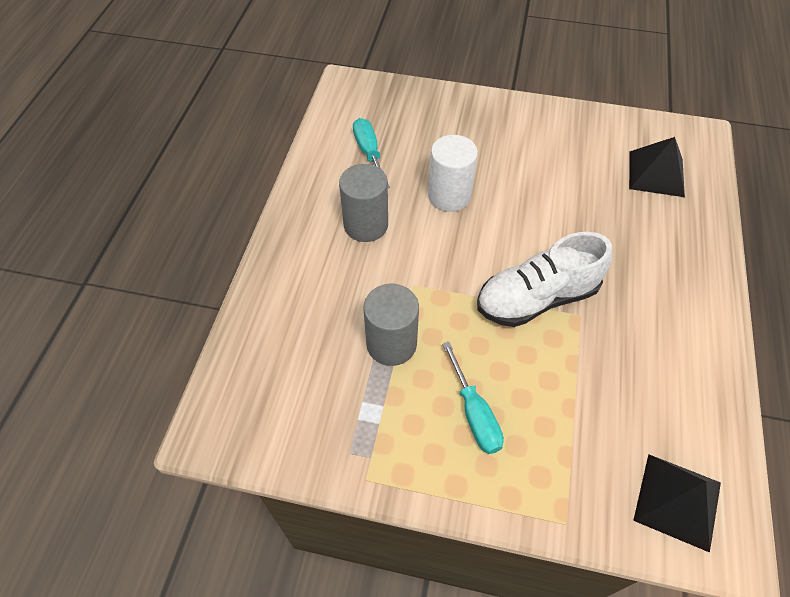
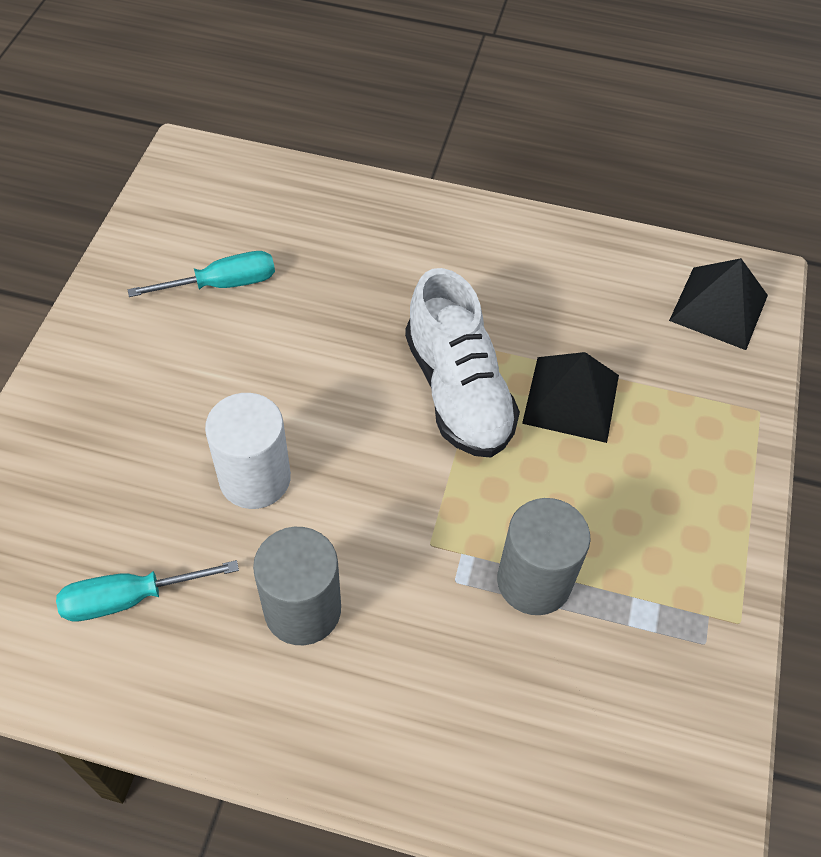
camera: 90 degrees left, 0 degrees up
turquoise screwdriver [442,342,504,454] -> turquoise screwdriver moved to [128,251,275,297]
black pyramid [629,137,685,197] -> black pyramid moved to [522,352,619,443]

